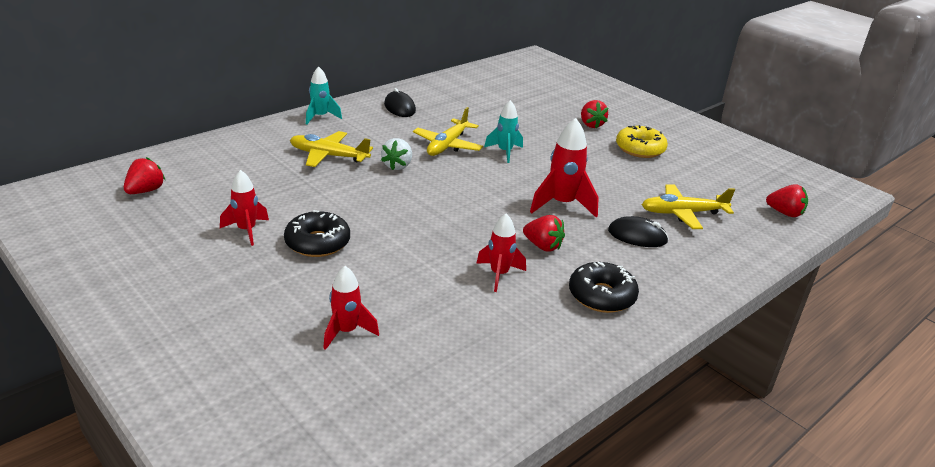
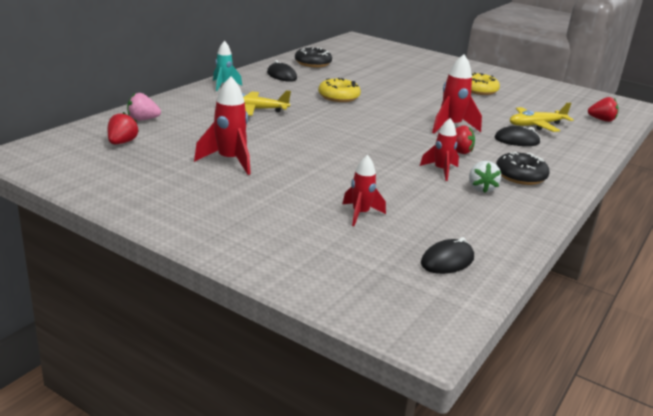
camera: 15 degrees left, 5 degrees down
red rocket [220,170,269,246] -> red rocket [194,76,251,175], size x1.52
black donut [284,210,350,257] -> black donut moved to [295,47,332,68]
white strawberry [381,138,412,170] -> white strawberry moved to [469,161,501,193]
yellow plane [413,107,483,156] -> yellow donut [318,78,361,102]
turquoise rocket [484,100,523,163] -> none
red strawberry [581,100,608,129] -> none
none -> pink strawberry [127,93,161,121]
none -> black mouse [421,237,474,274]

